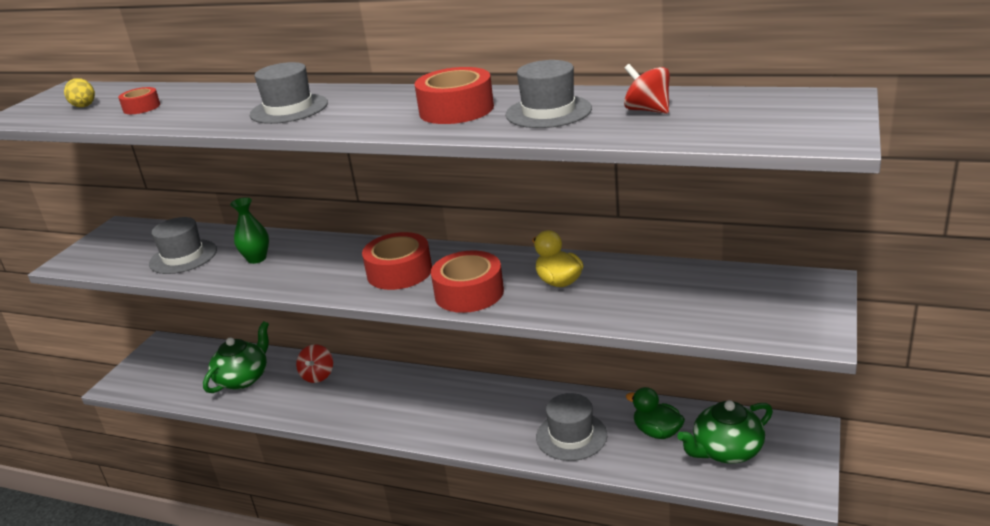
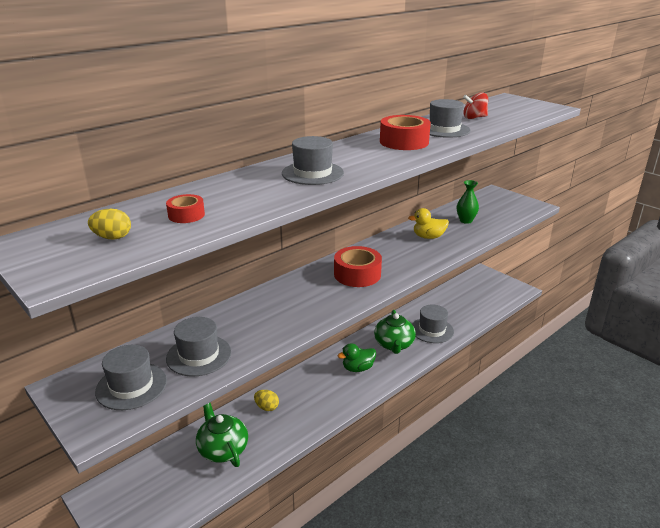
camera: 65 degrees left, 0 degrees up
green vase [230,197,269,264] -> green vase moved to [457,180,479,224]
red spinning top [296,344,333,383] -> yellow egg [254,390,279,411]
red tape [431,251,504,313] -> none
green duck [626,387,685,439] -> green duck moved to [337,343,376,372]
green teapot [677,400,773,464] -> green teapot moved to [374,310,416,354]
none -> grey hat [95,345,167,410]

